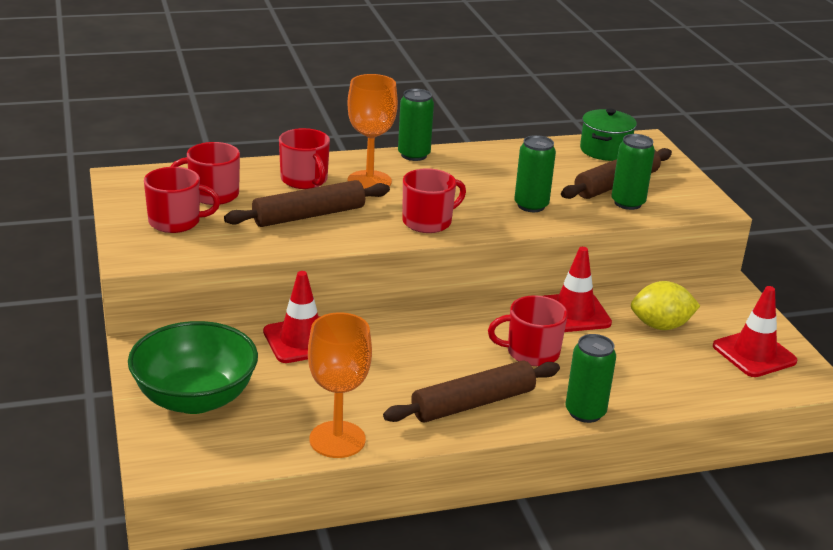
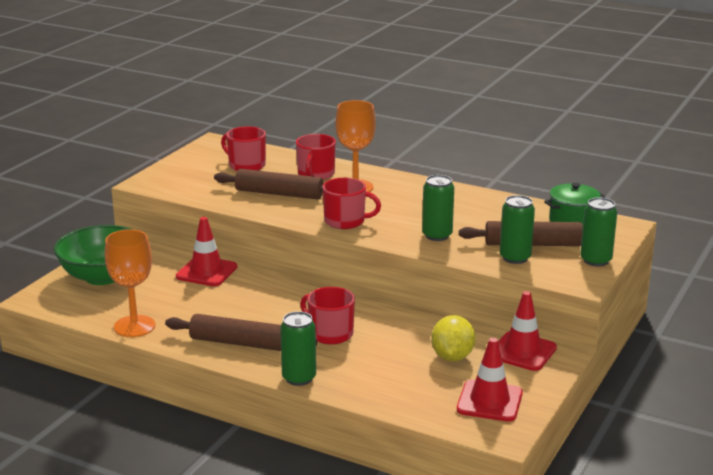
camera: 45 degrees right, 5 degrees down
red mug [144,167,220,233] -> none
green can [398,89,434,161] -> green can moved to [580,197,617,267]
red traffic cone [544,247,612,332] -> red traffic cone moved to [498,291,557,371]
yellow lemon [631,281,700,330] -> yellow lemon turned 60 degrees clockwise [431,315,475,361]

